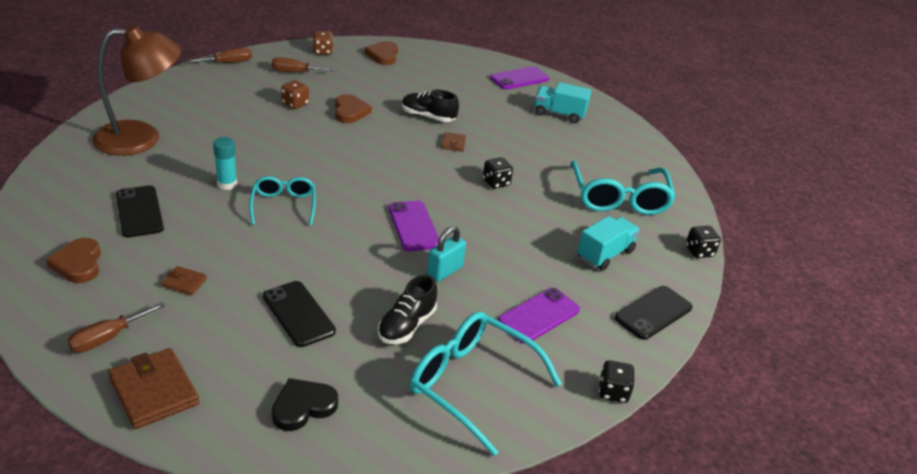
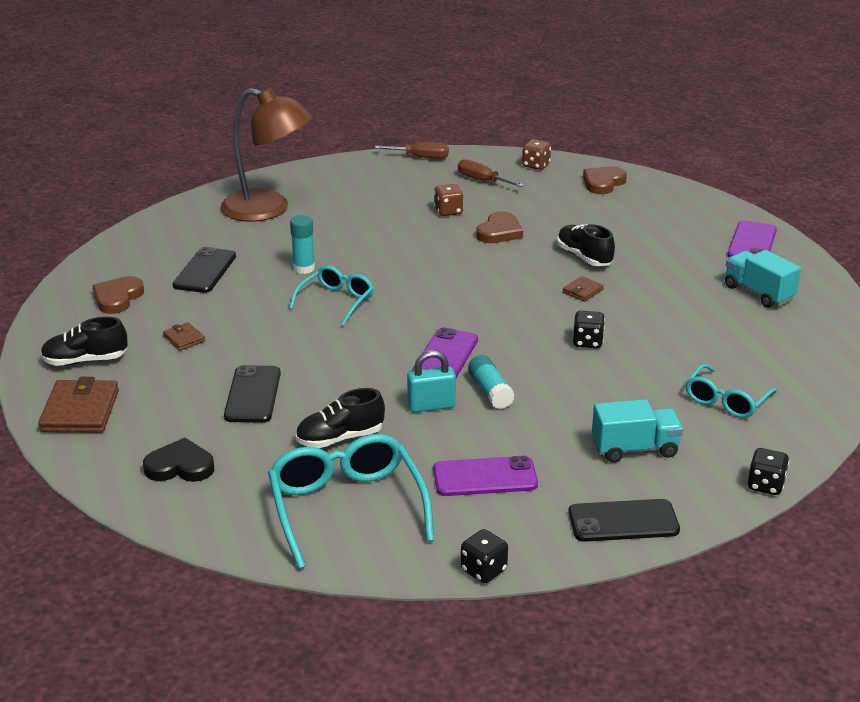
camera: 40 degrees right, 5 degrees down
brown screwdriver [67,302,166,353] -> black shoe [40,317,128,366]
purple phone [490,66,549,90] -> purple phone turned 75 degrees counterclockwise [727,220,777,258]
turquoise glasses [570,161,676,215] -> turquoise glasses [686,364,777,418], size x0.60
none -> turquoise glue stick [468,355,515,409]

